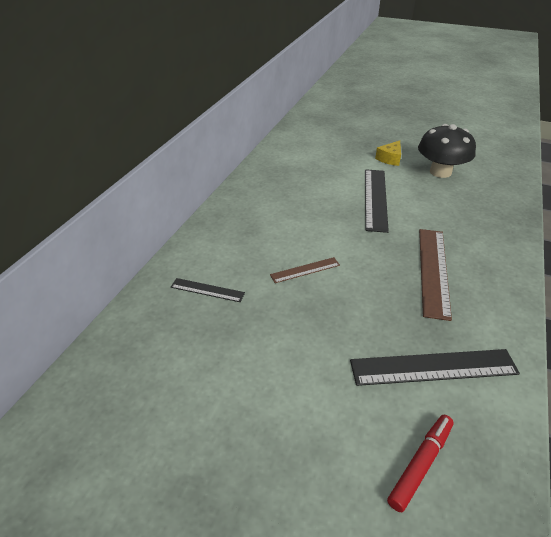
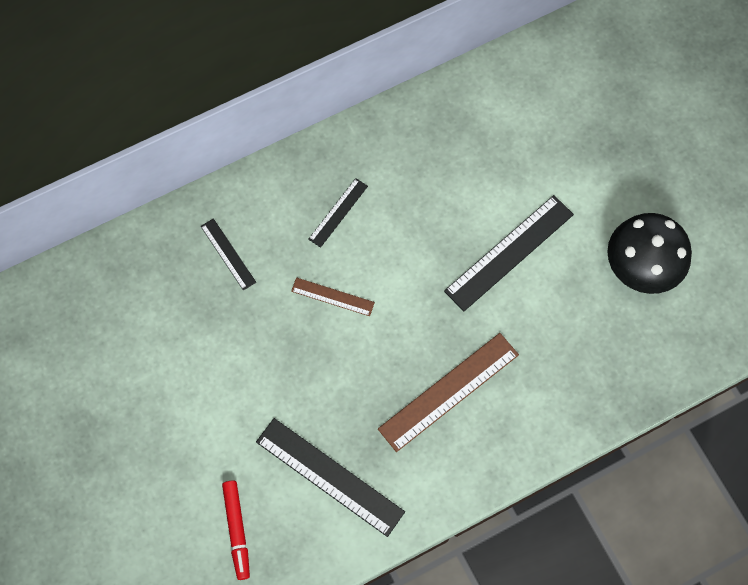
camera: 40 degrees right, 30 degrees up
yellow cheese [375,141,401,166] -> none
red marker [387,415,454,512] -> red marker turned 90 degrees clockwise [222,481,250,580]
none -> black ruler [308,178,368,248]

